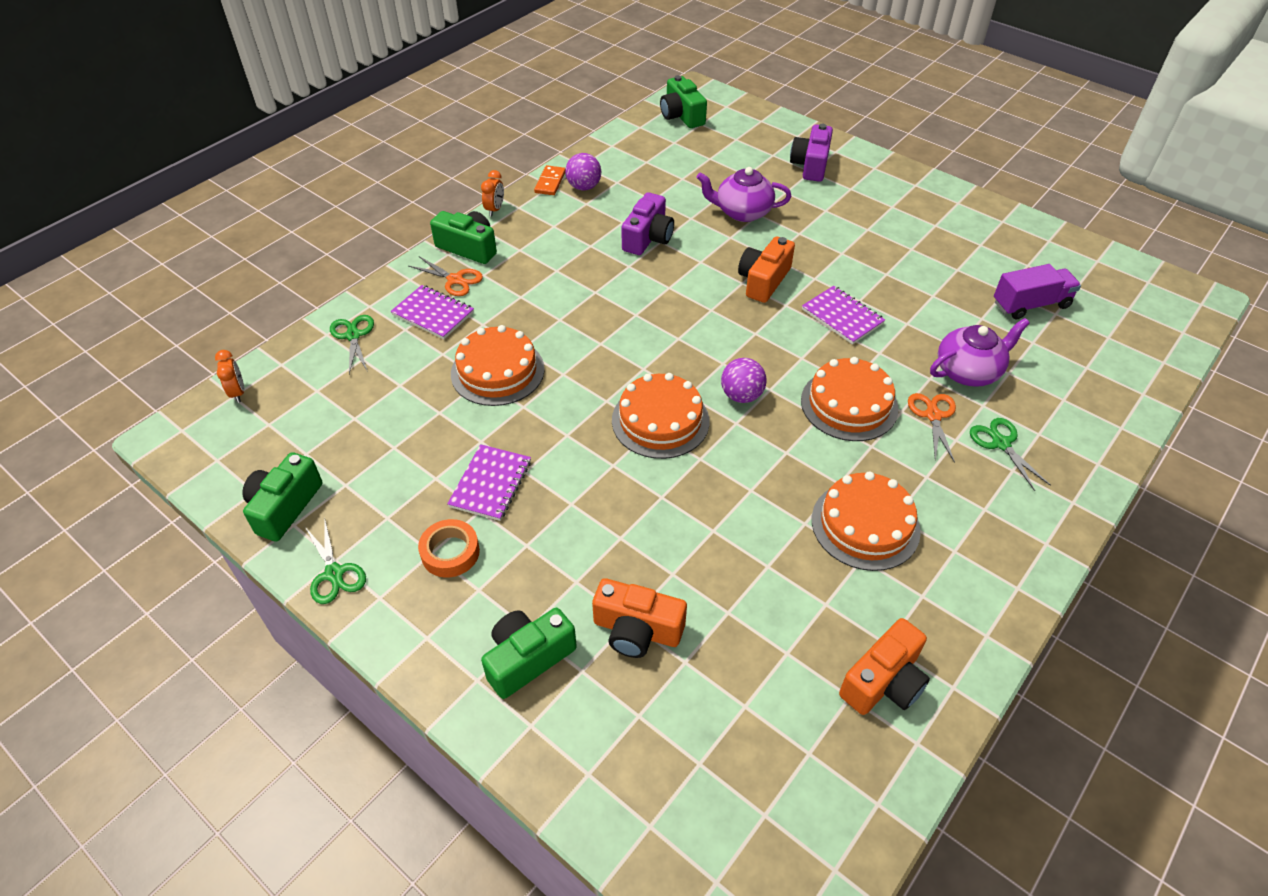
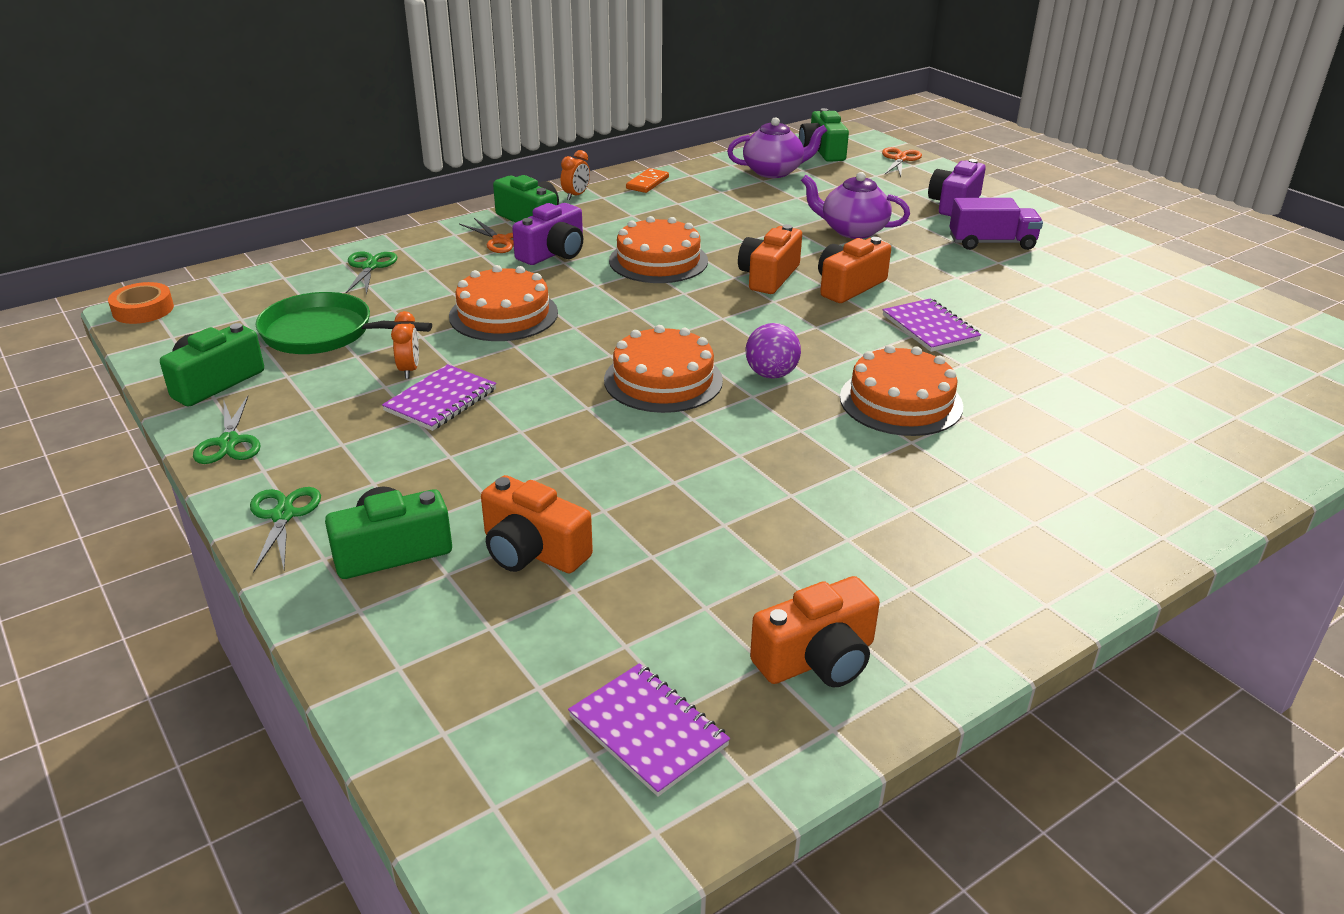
camera: 15 degrees right, 15 degrees down
orange clock [215,350,244,403] -> orange clock moved to [391,311,419,379]
purple notebook [391,285,474,339] -> purple notebook moved to [568,663,730,797]
orange tape [418,519,480,578] -> orange tape moved to [108,282,174,324]
purple ball [565,153,601,190] -> none
purple camera [621,192,674,255] -> purple camera moved to [512,203,583,265]
orange cake [812,472,921,571] -> orange cake moved to [609,216,708,283]
orange scissors [908,393,956,463] -> orange scissors moved to [882,147,922,177]
purple teapot [930,318,1030,387] -> purple teapot moved to [727,117,827,178]
green scissors [970,418,1051,491] -> green scissors moved to [250,487,321,573]
purple truck [994,264,1081,319] -> purple truck moved to [949,198,1043,250]
none -> green pan [255,292,432,354]
none -> orange camera [738,224,802,294]

